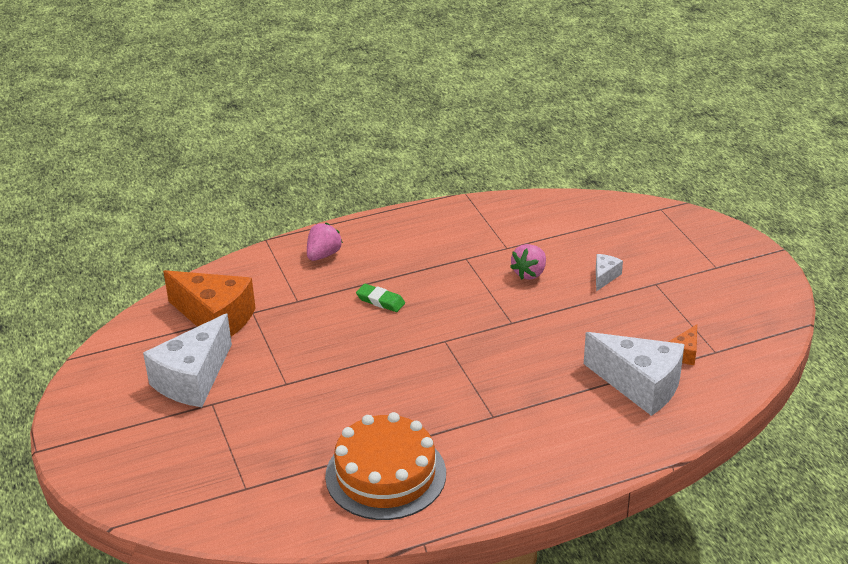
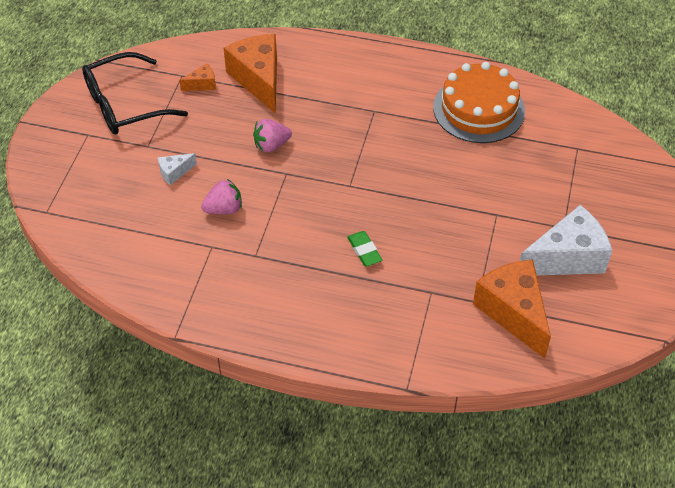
camera: 145 degrees left, 15 degrees up
pink strawberry [307,223,343,261] -> pink strawberry moved to [253,119,292,152]
white cheese [584,332,684,416] -> orange cheese [224,34,277,114]
none -> black glasses [82,52,188,134]

